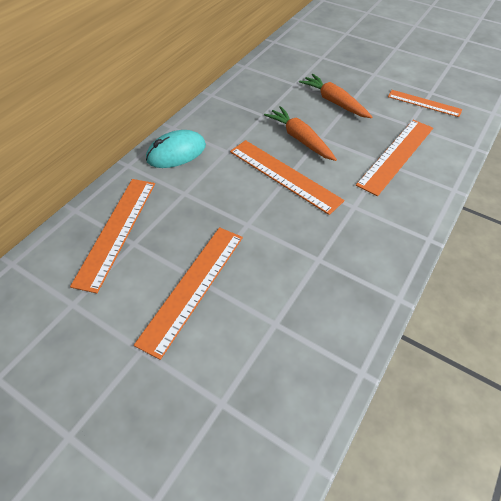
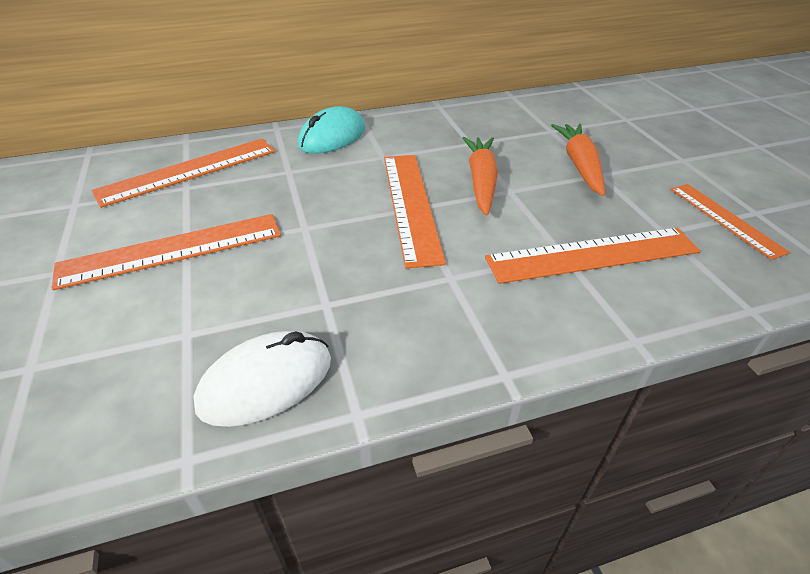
camera: 40 degrees right, 10 degrees down
turquoise mouse [146,130,206,168] -> turquoise mouse turned 60 degrees counterclockwise [298,106,365,154]
none -> white mouse [193,331,331,427]

